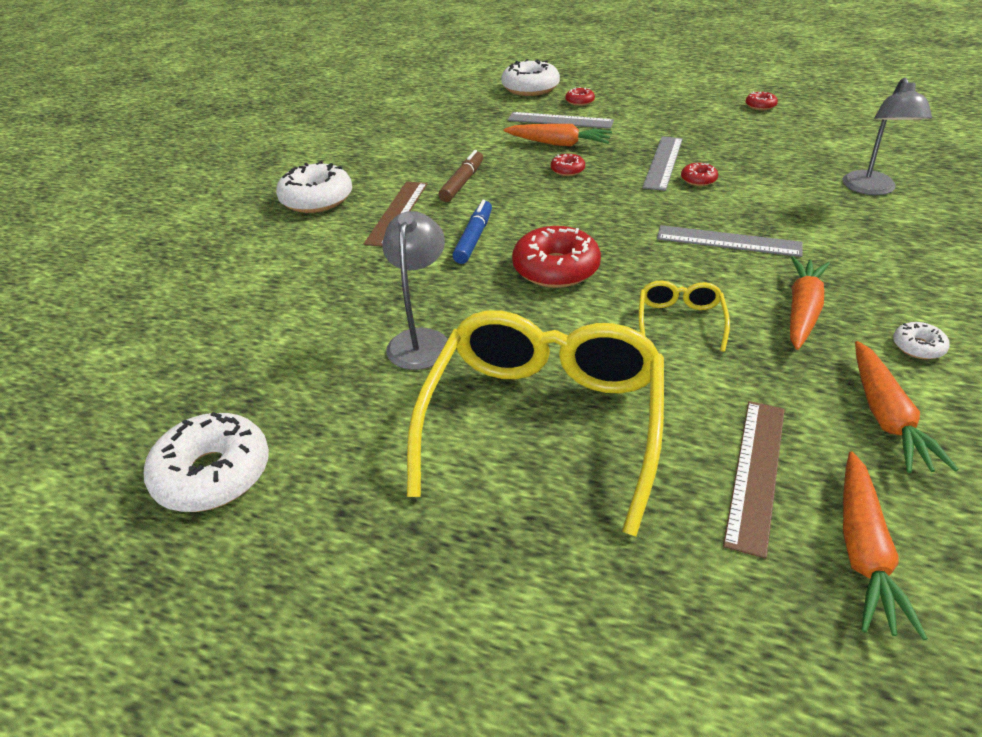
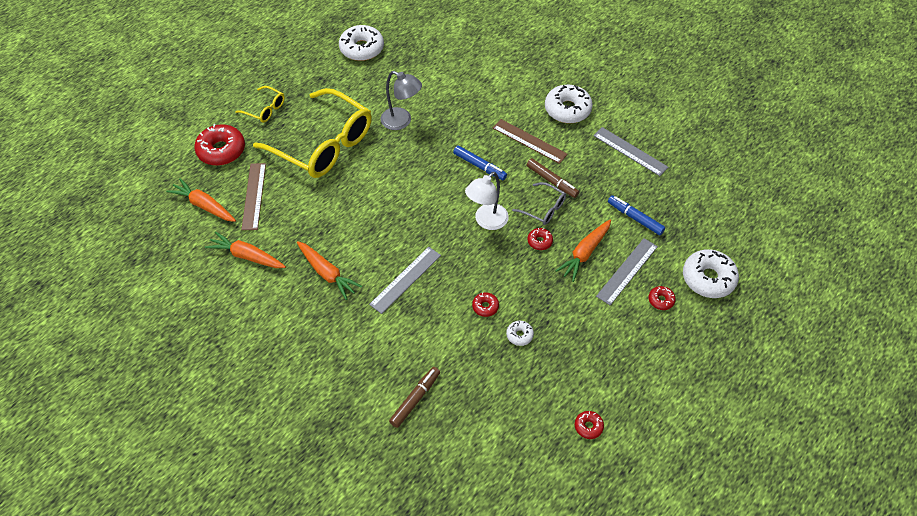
camera: 110 degrees right, 15 degrees up
red donut [512,226,601,288] -> red donut moved to [194,124,245,166]
yellow glasses [639,281,730,352] -> yellow glasses moved to [235,86,285,123]
grey ruler [642,136,683,191] -> grey ruler moved to [593,127,668,176]
brown ruler [723,401,785,559] -> brown ruler turned 45 degrees clockwise [241,163,266,230]
grey lamp [842,78,932,195] -> brown marker [389,367,440,428]
white donut [893,322,950,359] -> white donut moved to [506,321,534,346]
none -> white lamp [465,172,509,230]
none -> grey glasses [512,182,566,225]
none -> blue marker [608,195,665,235]

